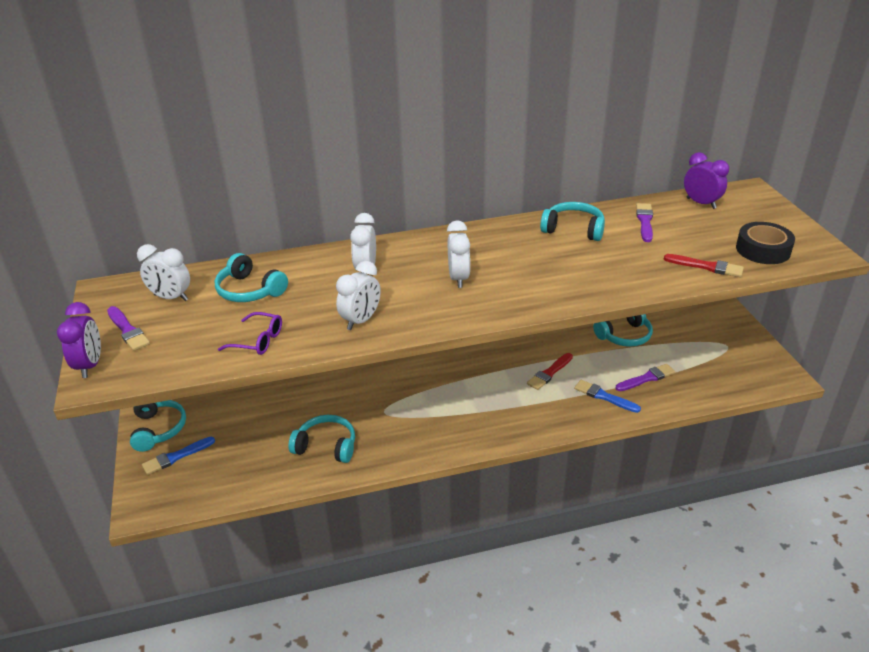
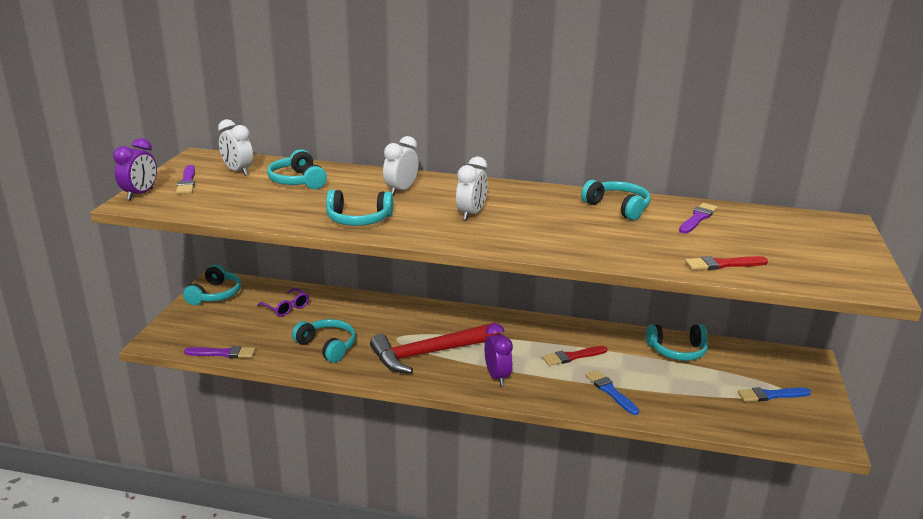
camera: 25 degrees right, 10 degrees down
blue brush [142,437,215,475] -> blue brush moved to [738,387,811,402]
purple glasses [218,312,282,355] -> purple glasses moved to [257,288,309,316]
white clock [336,261,381,330] -> turquoise headphones [326,190,393,226]
purple brush [615,364,675,391] -> purple brush moved to [184,346,256,358]
red brush [664,254,744,277] -> red brush turned 120 degrees clockwise [685,256,768,270]
purple clock [684,152,729,209] -> purple clock moved to [485,323,513,386]
black tape [736,222,795,264] -> none
none -> red hammer [370,322,500,373]

